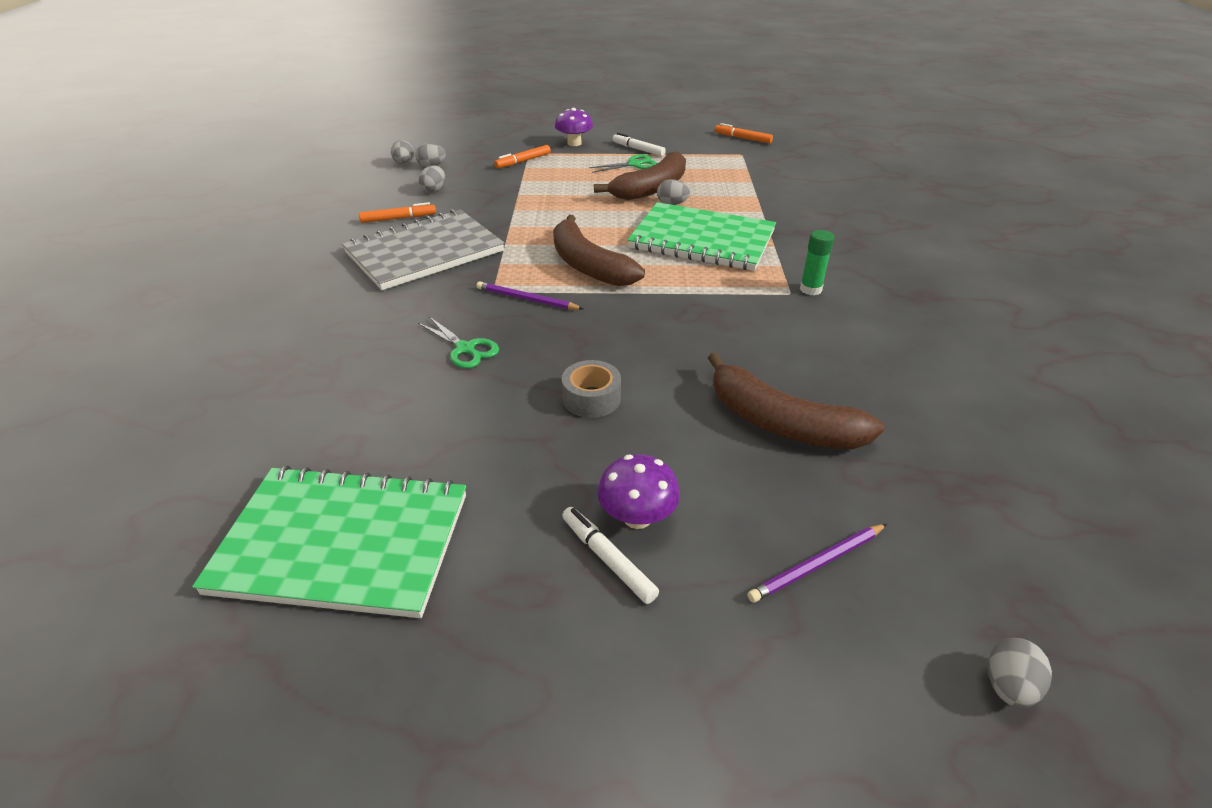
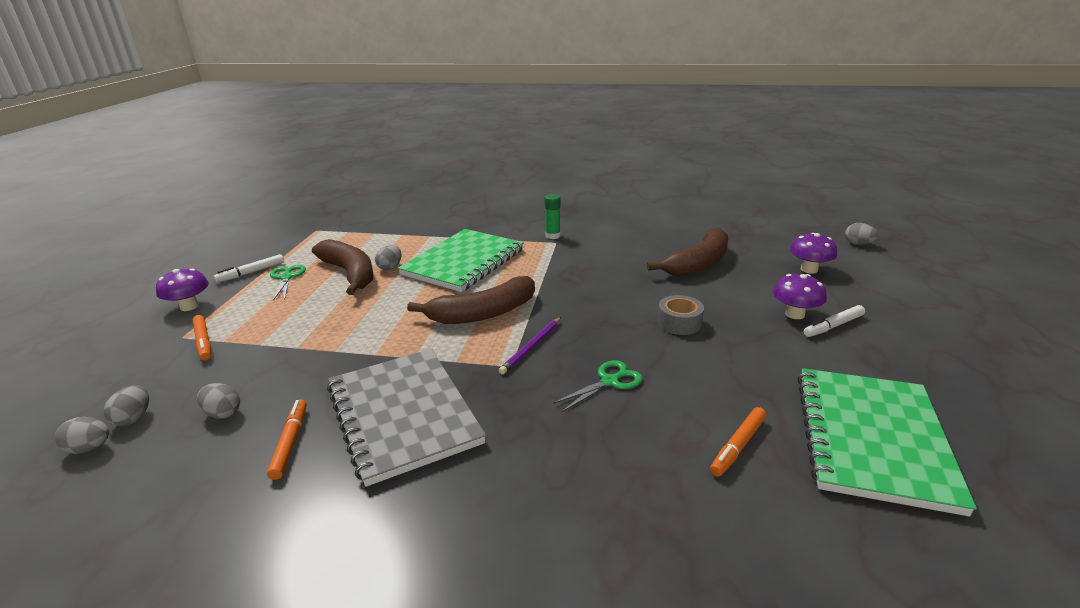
camera: 80 degrees left, 10 degrees down
orange marker [715,123,773,143] -> orange marker moved to [710,407,767,477]
purple pencil [747,524,887,603] -> purple mushroom [790,233,837,274]

